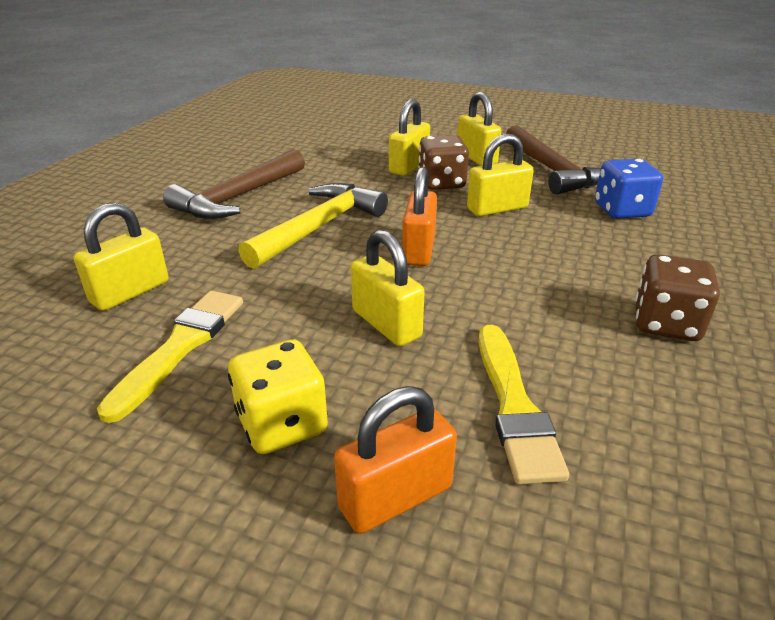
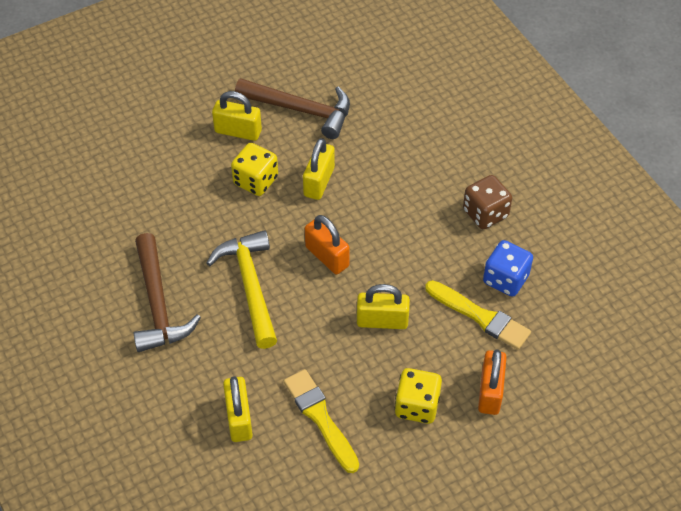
camera: 50 degrees left, 20 degrees up
yellow padlock [389,99,430,176] -> none
brown dice [418,135,469,190] -> yellow dice [231,143,278,196]
blue dice [595,159,663,219] -> blue dice moved to [483,240,533,297]

